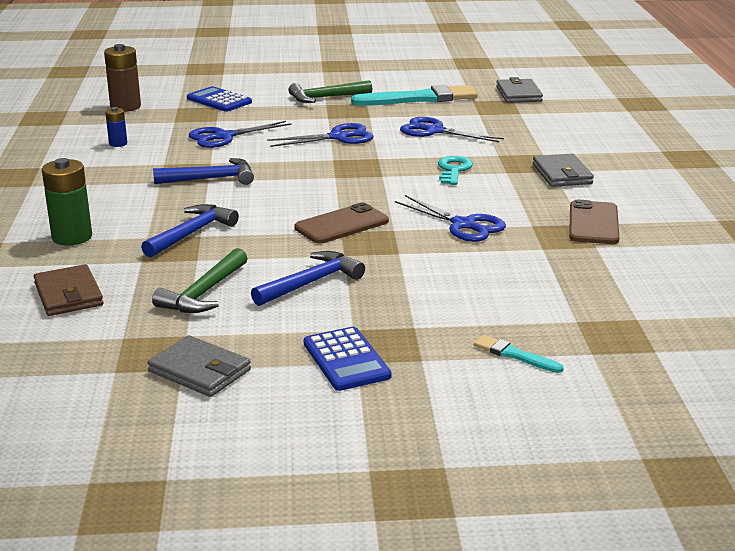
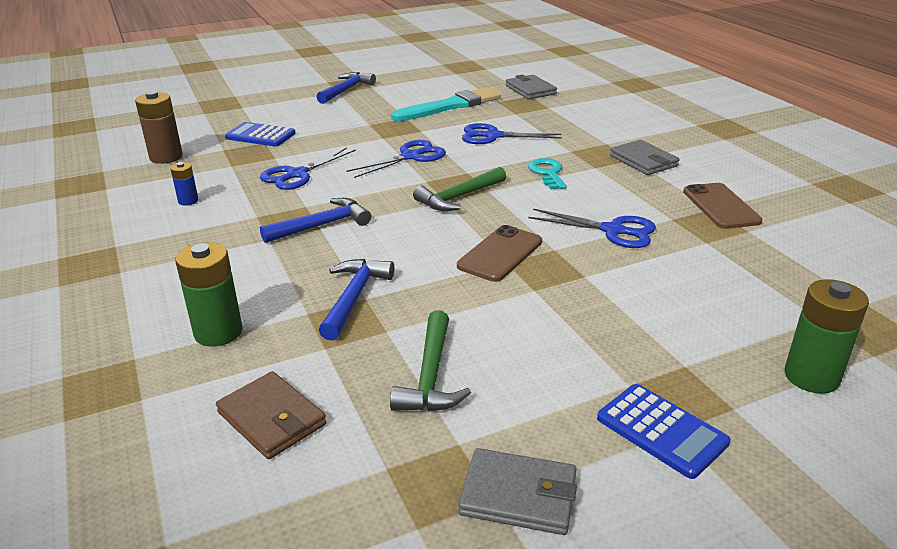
camera: 20 degrees left, 5 degrees up
blue hammer [251,251,365,306] -> blue hammer moved to [317,72,376,104]
green hammer [288,80,372,103] -> green hammer moved to [413,167,506,211]
turquoise brush [474,335,564,373] -> green battery [785,279,869,394]

